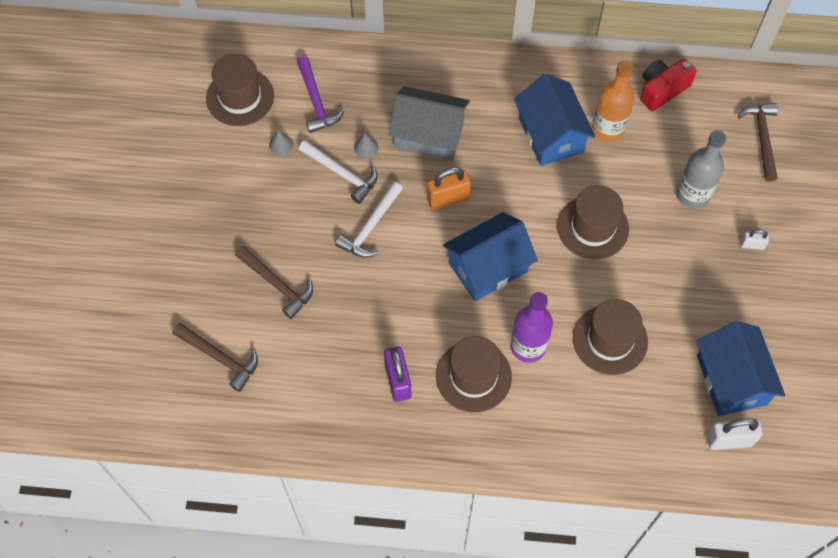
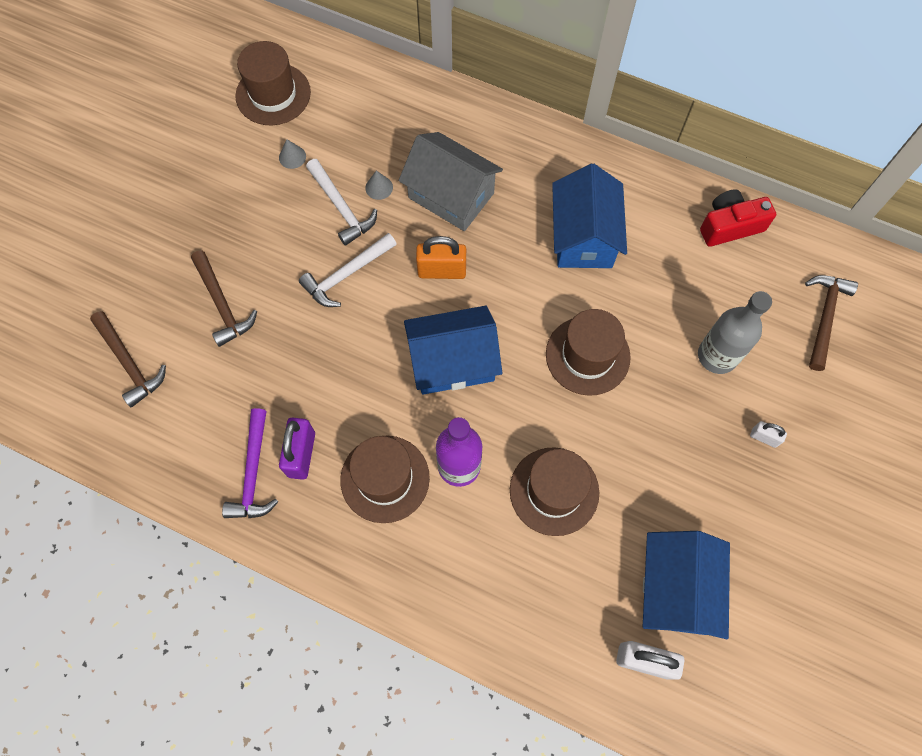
camera: 20 degrees right, 5 degrees up
purple hammer [297,56,344,133] -> purple hammer moved to [222,408,278,518]
orange bottle [592,61,635,142] -> none

